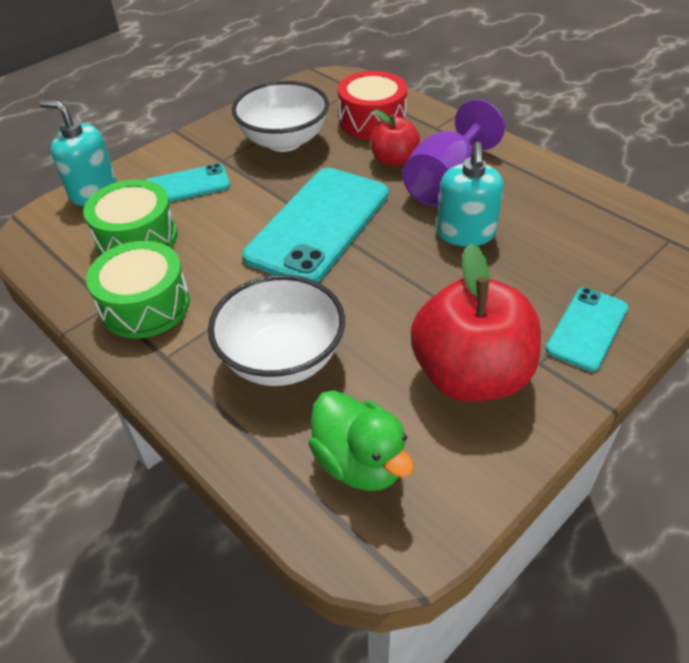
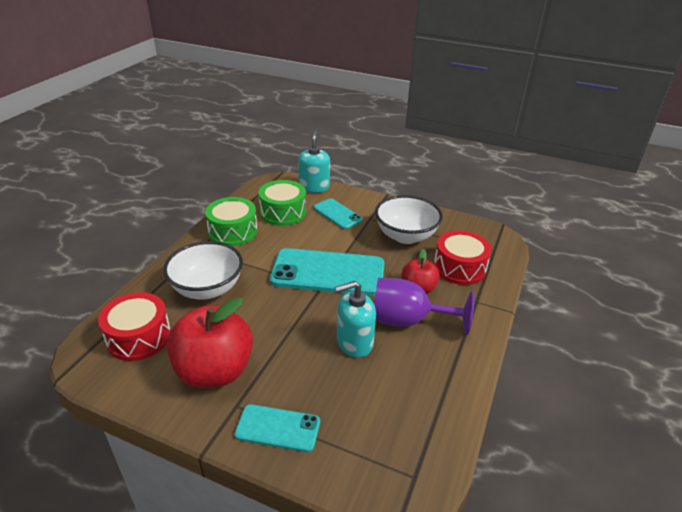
camera: 65 degrees right, 10 degrees down
green duck [309,390,414,491] -> red drum [98,292,171,361]

